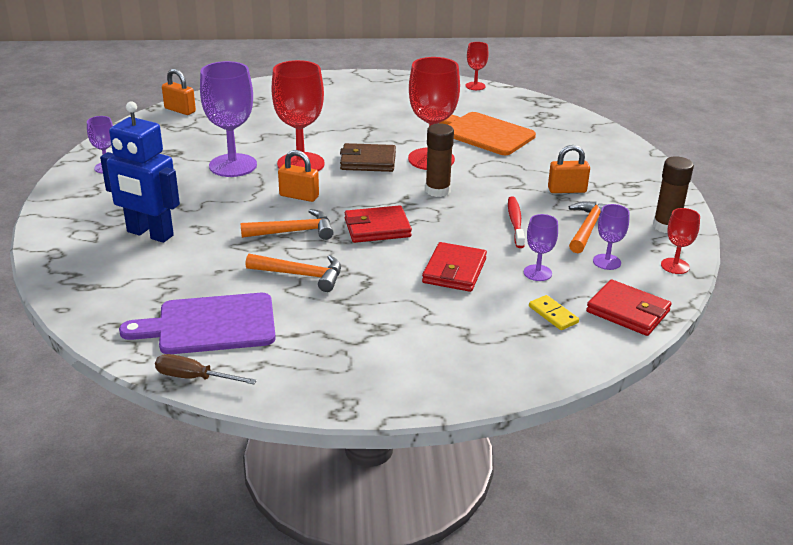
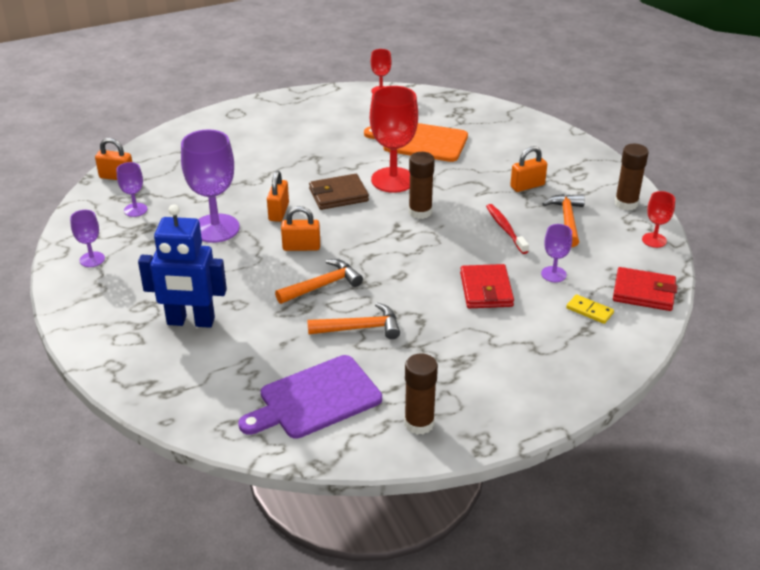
camera: 20 degrees left, 5 degrees up
brown screwdriver [155,354,257,384] -> none
red goblet [271,60,325,171] -> orange padlock [267,170,289,222]
red wallet [345,205,412,243] -> none
purple goblet [593,204,630,270] -> purple goblet moved to [117,162,147,217]
none -> brown glue stick [404,353,438,435]

